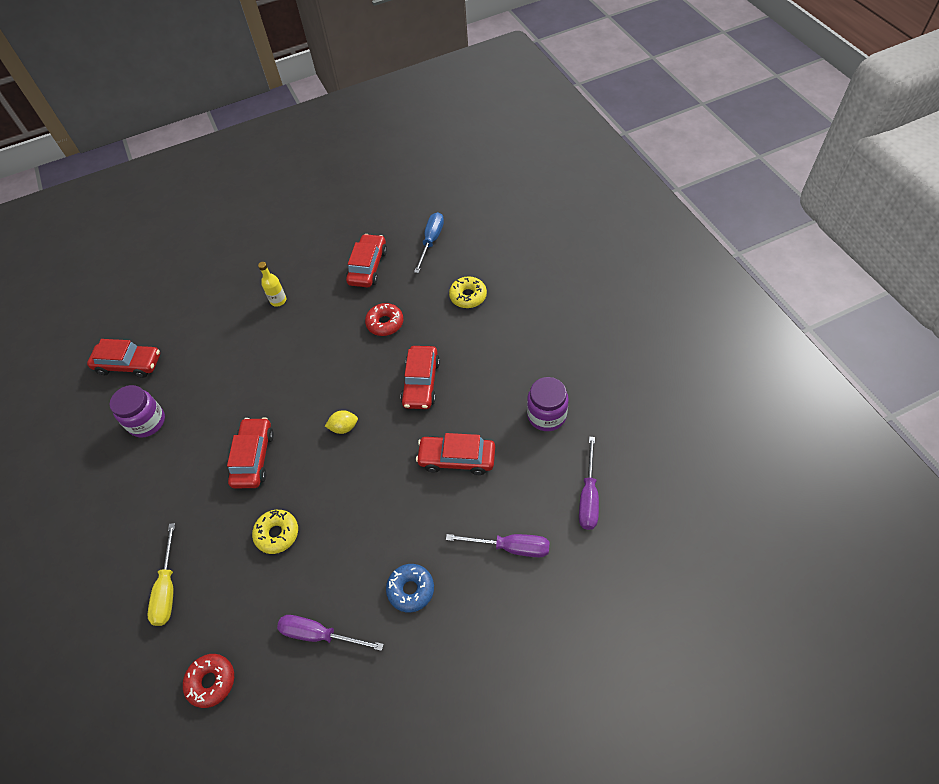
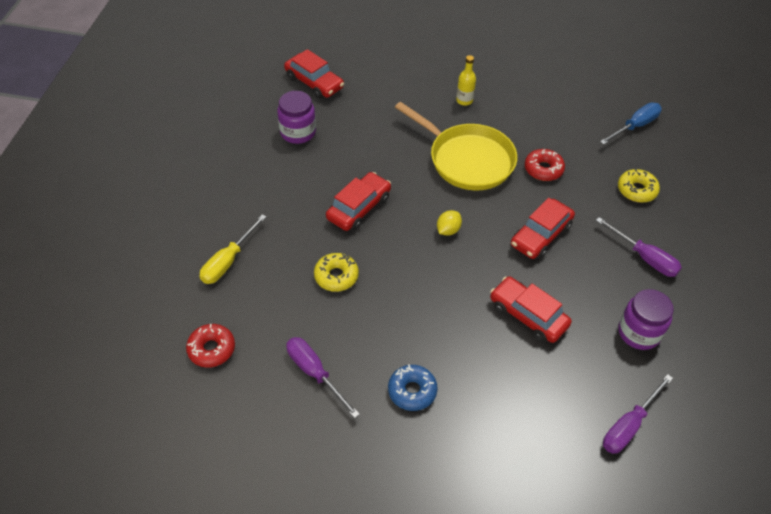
camera: 30 degrees right, 5 degrees down
yellow lemon [325,410,358,434] -> yellow lemon turned 75 degrees counterclockwise [437,210,462,236]
red car [346,234,387,287] -> none
purple screwdriver [446,534,550,557] -> purple screwdriver moved to [596,217,682,277]
none -> yellow pan [395,102,517,191]

